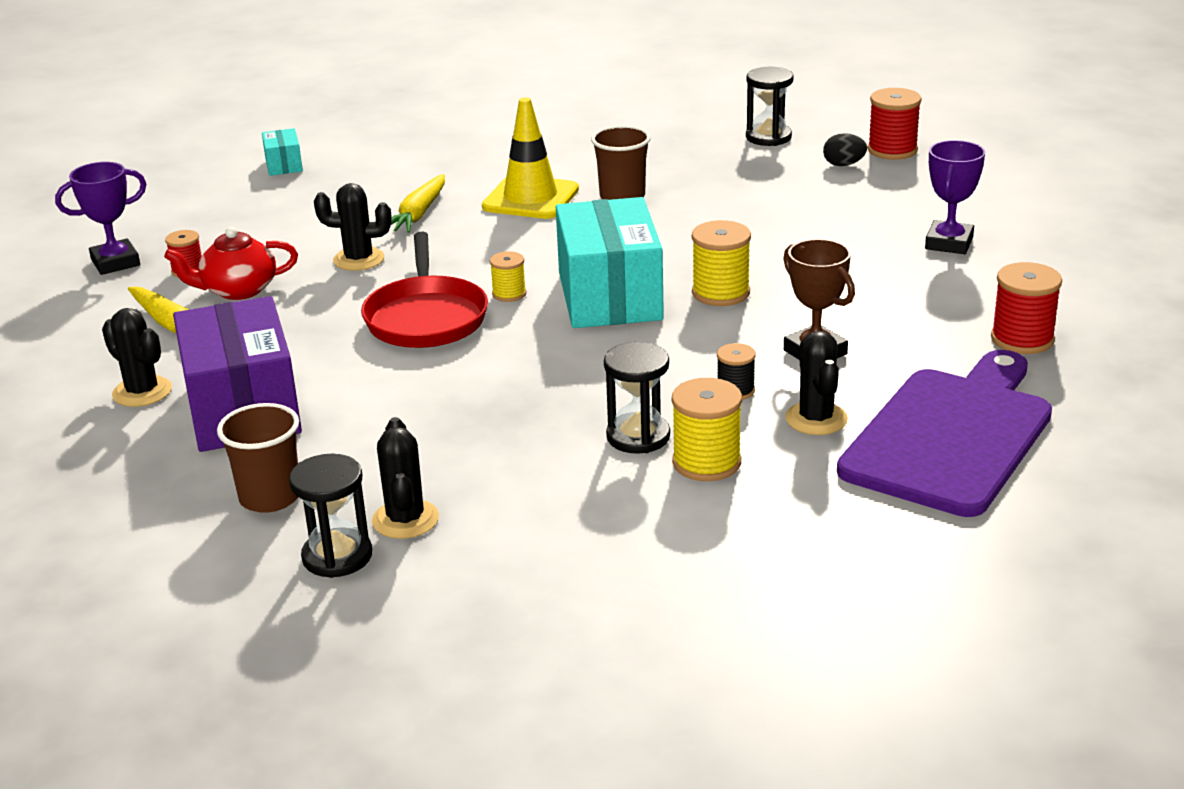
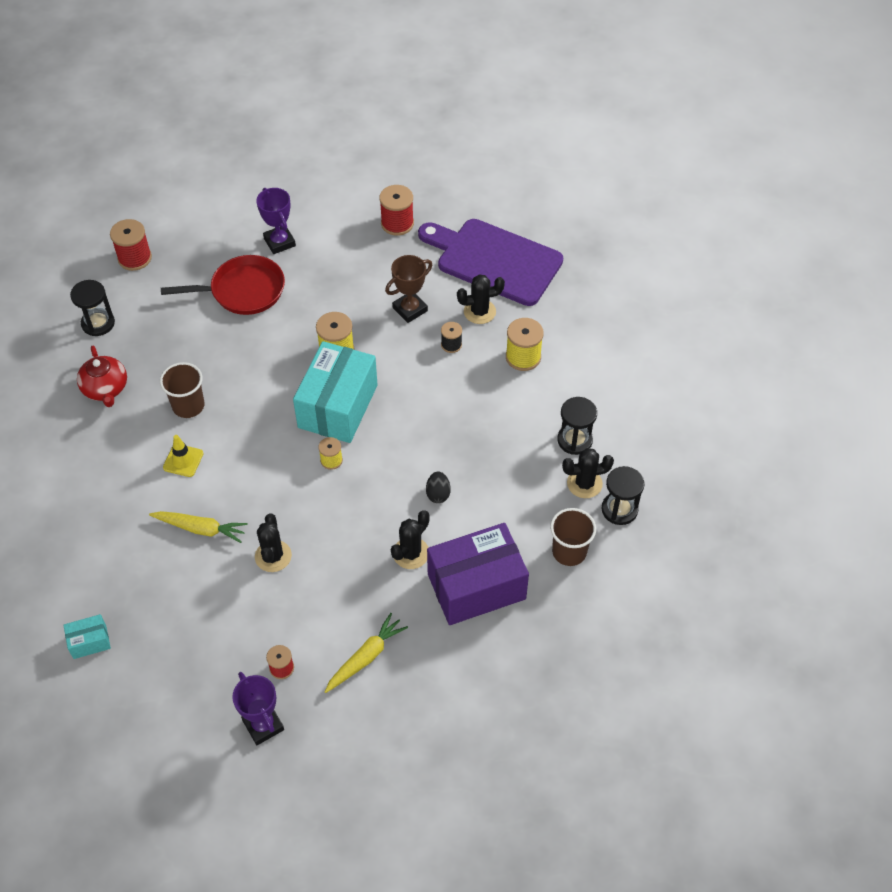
camera: 95 degrees left, 25 degrees up
black cactus [102,308,172,407] -> black cactus moved to [391,510,430,569]
red teapot [164,227,298,300] -> red teapot moved to [77,346,127,407]
red pan [361,232,488,348] -> red pan moved to [161,255,285,315]
yellow traffic cone [482,98,579,219] -> yellow traffic cone [163,435,204,477], size x0.56
turquoise box [556,197,664,328] -> turquoise box turned 60 degrees counterclockwise [293,341,378,443]
black hourglass [604,342,670,454] -> black hourglass moved to [557,397,597,455]
black egg [823,133,867,166] -> black egg moved to [426,471,451,503]
purple trophy [925,140,985,254] -> purple trophy turned 45 degrees clockwise [256,188,296,254]

